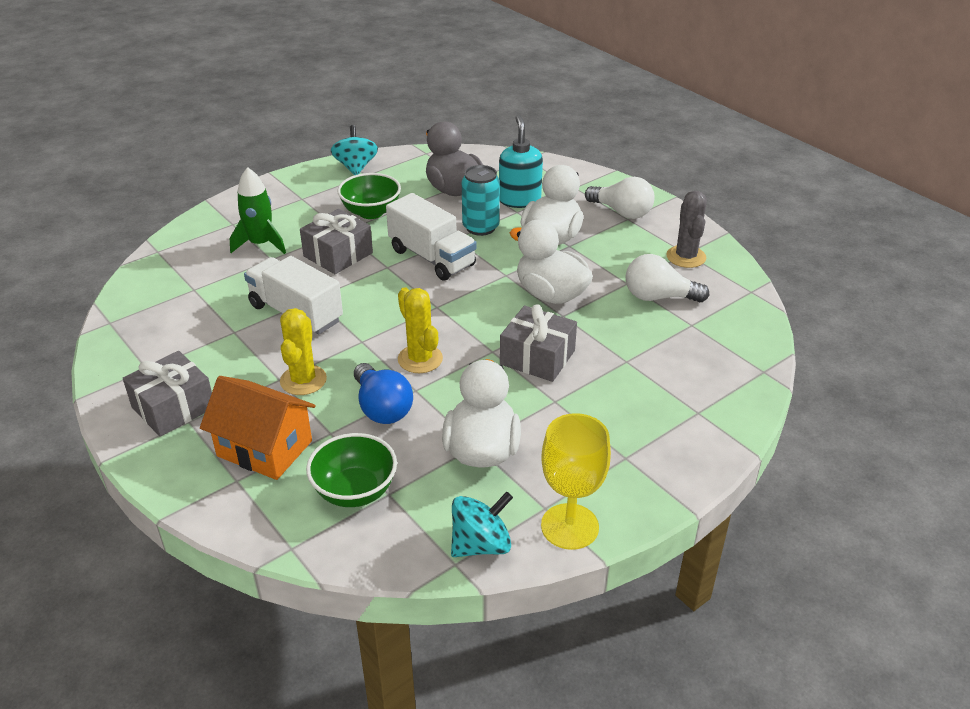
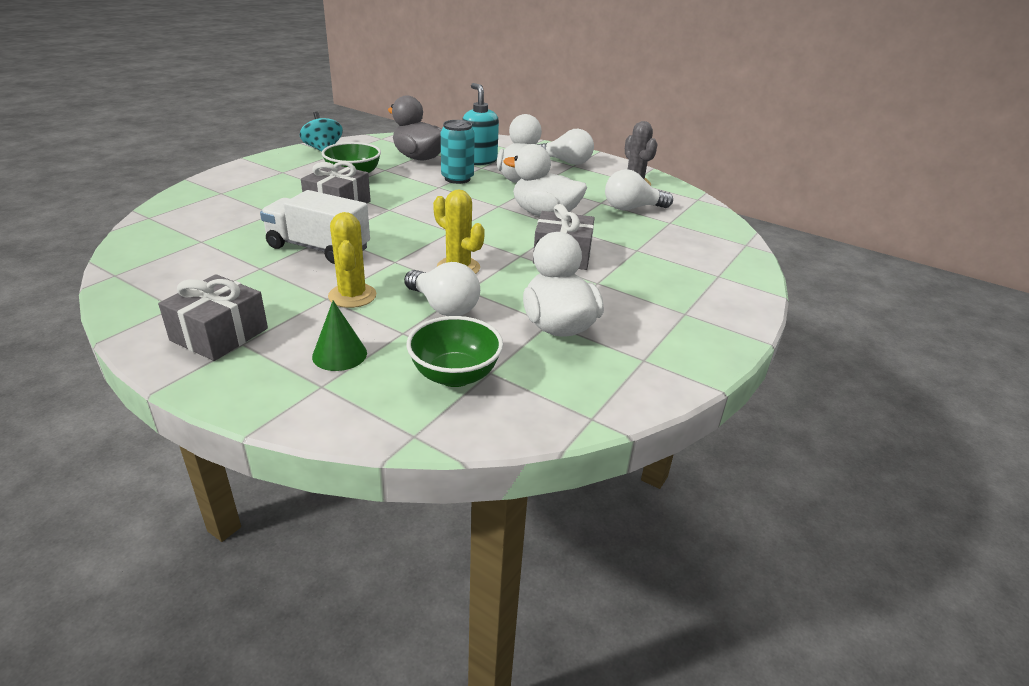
camera: 20 degrees left, 5 degrees down
orange house [200,376,316,480] -> green cone [312,300,367,371]
green rocket [230,167,286,254] -> none
blue light bulb [354,363,413,424] -> white light bulb [404,262,480,316]
white truck [386,193,477,280] -> none
turquoise spinning top [451,492,513,557] -> none
yellow goblet [541,413,611,550] -> none

